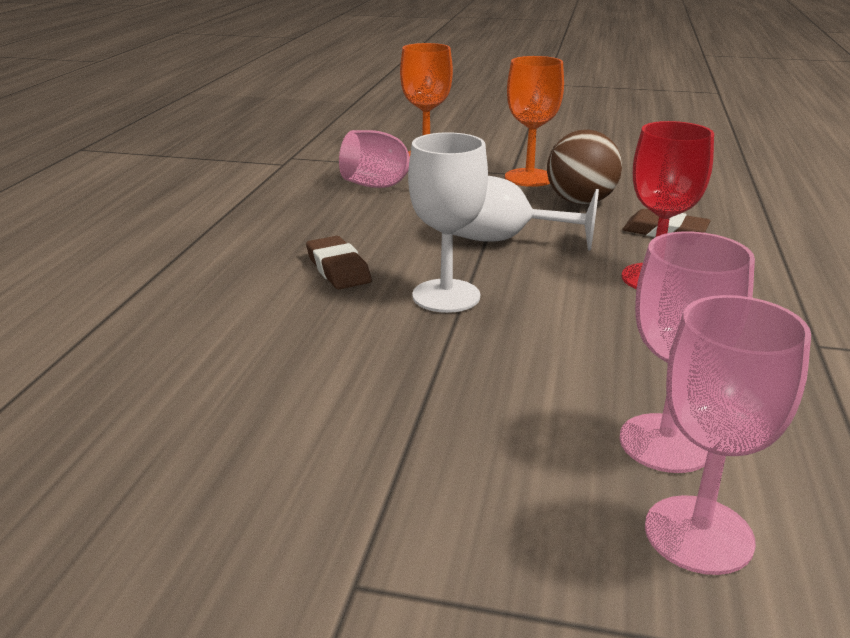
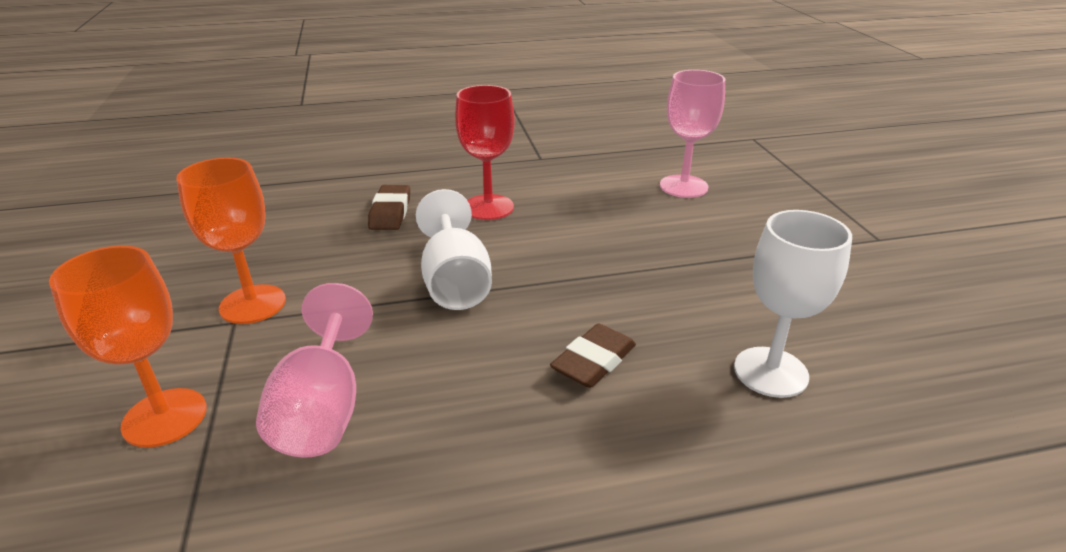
camera: 115 degrees left, 5 degrees up
white goblet [408,132,488,313] -> white goblet moved to [734,210,852,398]
brown ball [547,130,622,205] -> none
pink goblet [645,295,811,575] -> none

